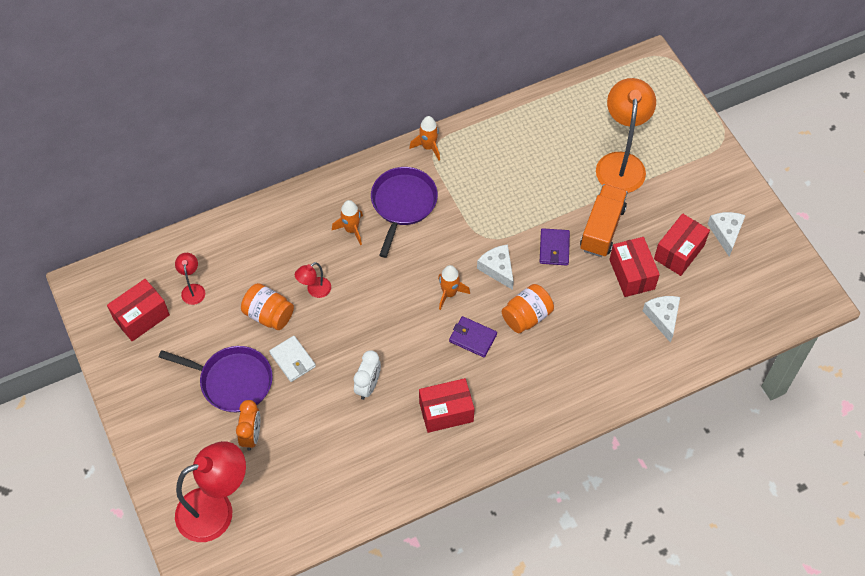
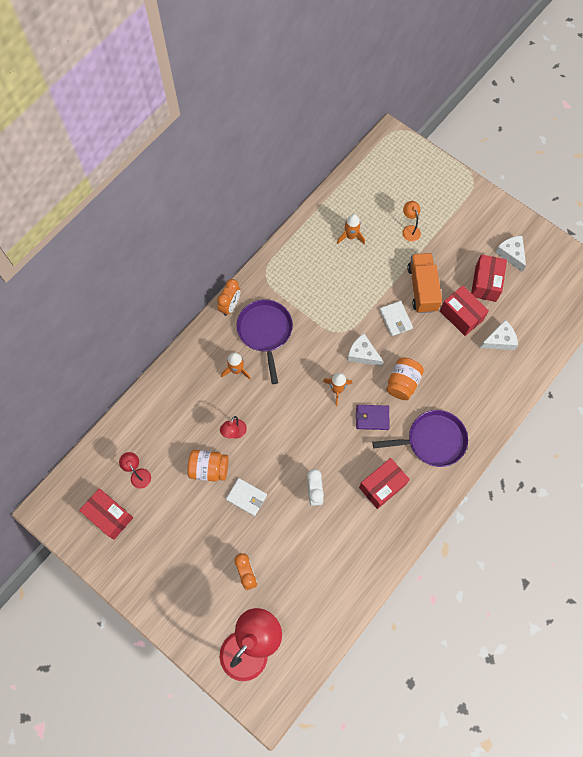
camera: 25 degrees left, 10 degrees up
red box [107,279,170,341] -> red box turned 75 degrees counterclockwise [79,488,133,540]
purple pan [159,346,273,412] -> purple pan moved to [373,410,468,467]
orange rocket [409,116,440,161] -> orange rocket moved to [337,214,365,244]
purple wallet [540,228,570,266] -> white wallet [379,301,413,336]
orange lamp [596,78,656,193] -> orange lamp [402,201,421,242], size x0.46
white cheese [643,296,680,343] -> white cheese turned 105 degrees clockwise [480,320,518,350]
none -> orange clock [217,279,241,316]

